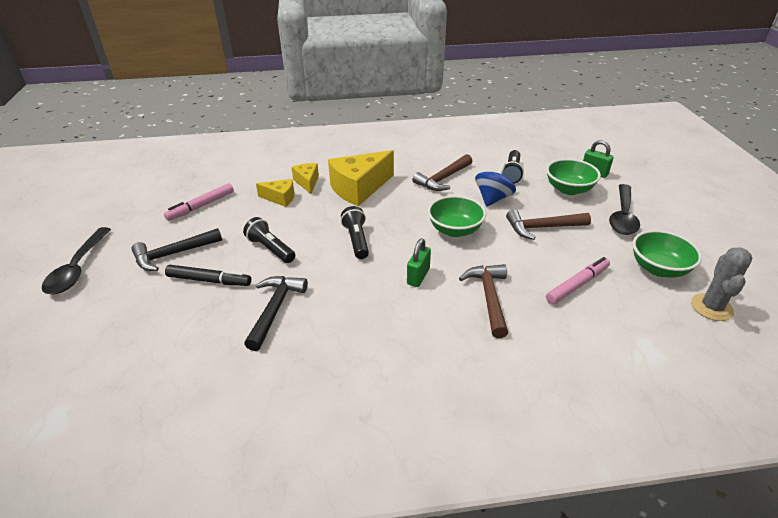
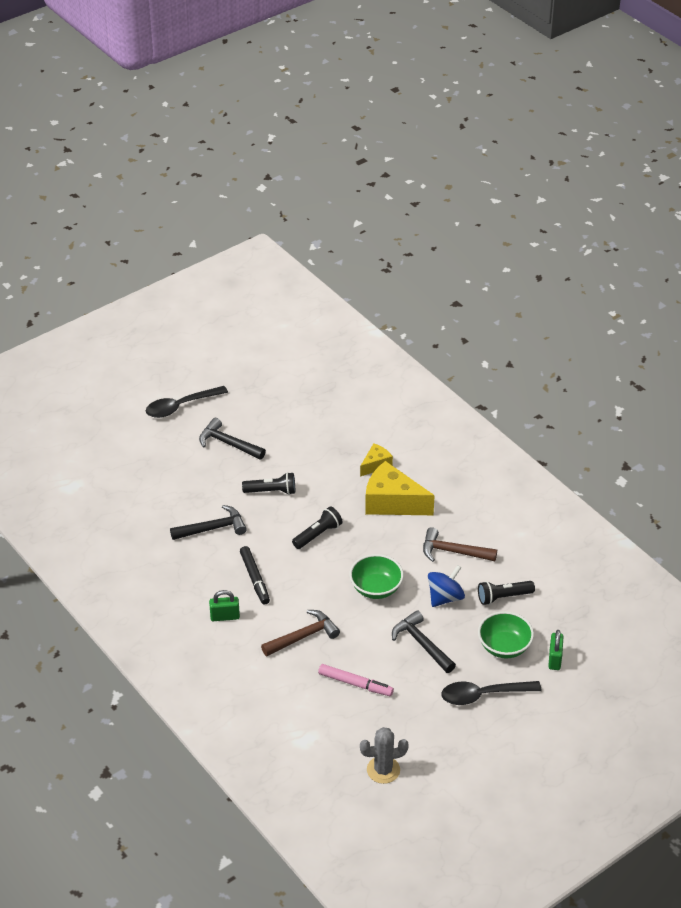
camera: 60 degrees right, 5 degrees up
pink marker [164,183,234,221] -> none
black marker [165,265,251,286] -> black marker moved to [240,546,270,605]
black flashlight [243,217,295,263] -> black flashlight turned 75 degrees clockwise [242,472,295,495]
yellow cheese [256,179,294,207] -> none
green padlock [407,239,431,287] -> green padlock moved to [209,590,240,621]
blue spinning top [475,162,516,207] -> blue spinning top turned 45 degrees counterclockwise [428,565,465,607]
brown hammer [506,209,591,240] -> black hammer [392,610,456,673]
green bowl [632,230,702,277] -> none

